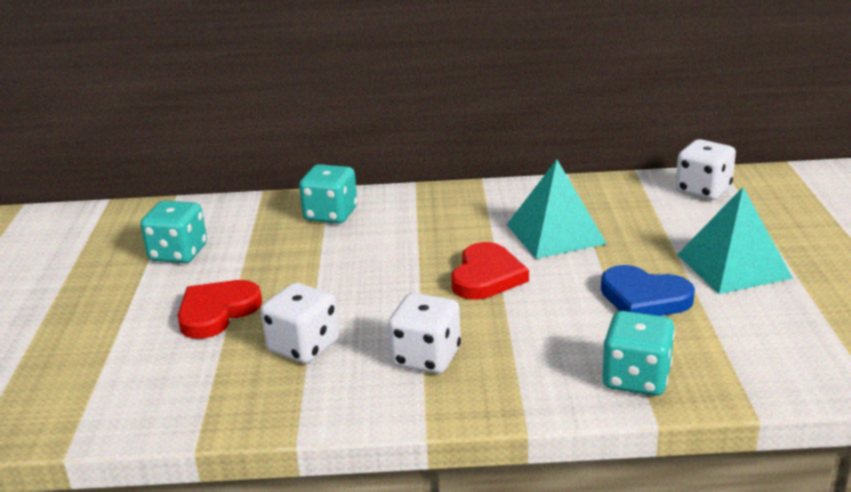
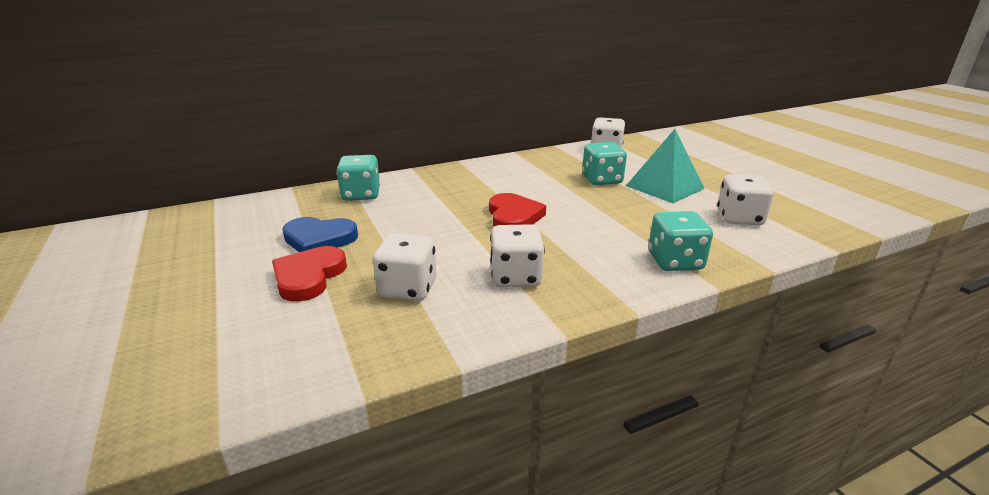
camera: 25 degrees left, 0 degrees up
turquoise dice [140,201,207,263] -> turquoise dice moved to [582,142,627,185]
turquoise pyramid [507,159,607,259] -> none
blue heart [601,265,695,316] -> blue heart moved to [282,217,358,252]
none -> white dice [717,174,774,225]

